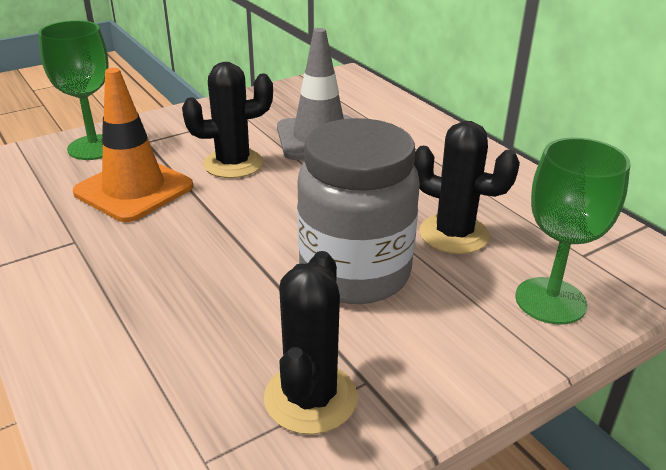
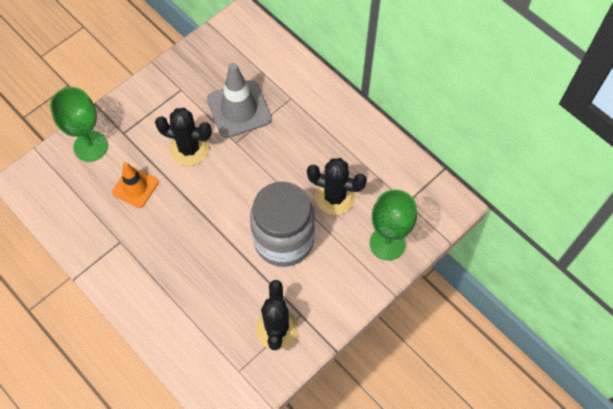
camera: 10 degrees left, 30 degrees up
orange traffic cone [73,68,193,222] -> orange traffic cone [112,162,159,208], size x0.64
black cactus [182,62,273,178] -> black cactus turned 45 degrees clockwise [155,108,212,166]

